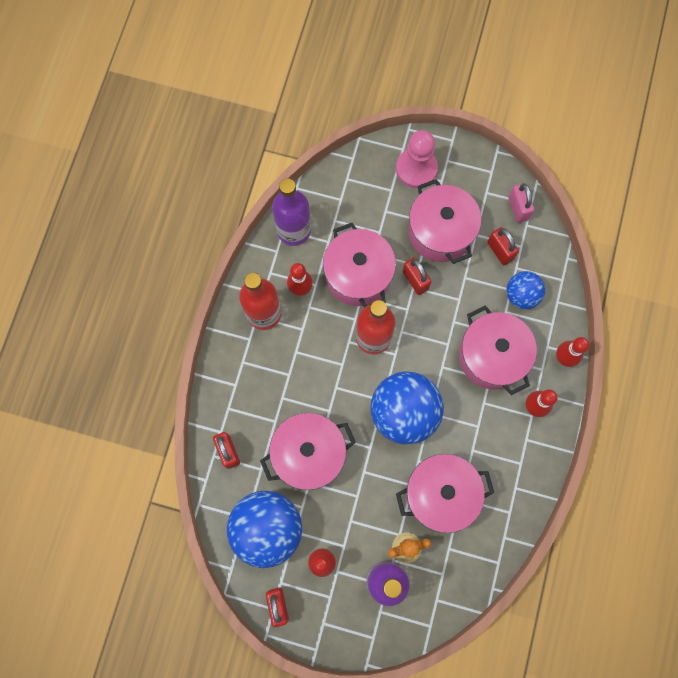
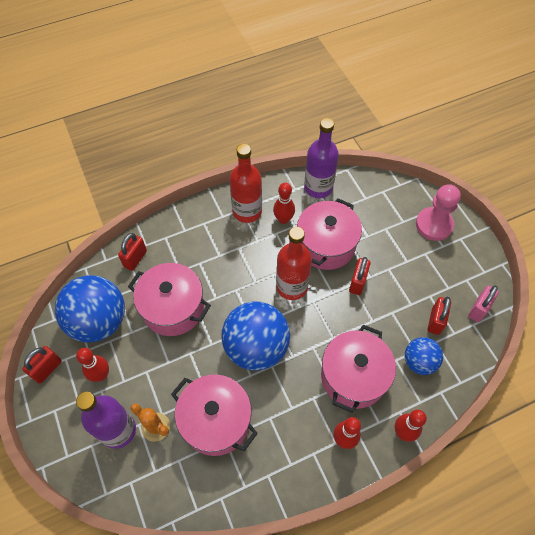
camera: 50 degrees right, 15 degrees down
pink pot [408,179,482,264] -> none

